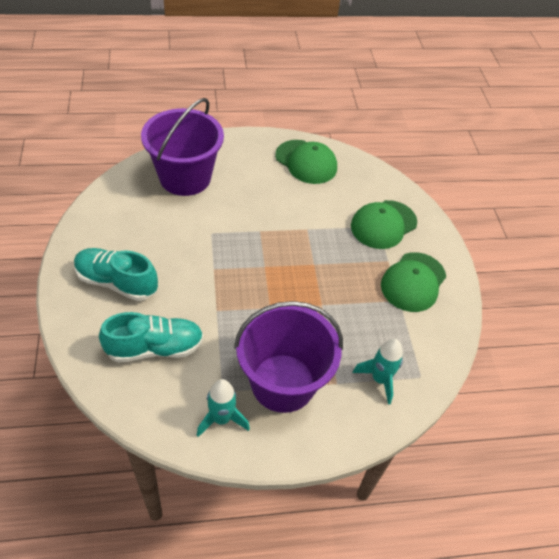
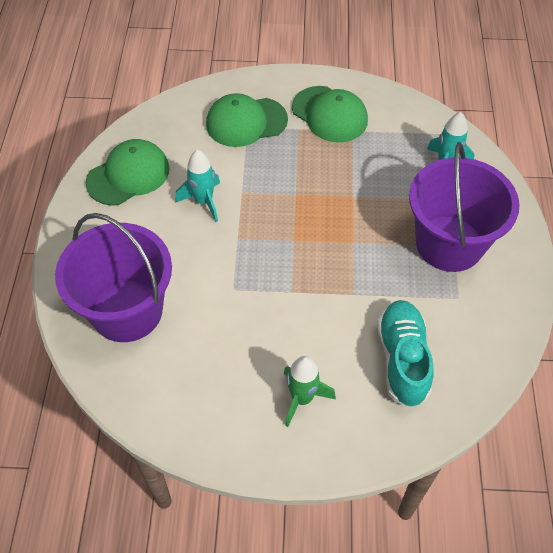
camera: 75 degrees left, 5 degrees up
turquoise shoe [74,248,158,301] -> green rocket [284,356,336,427]
turquoise rocket [197,379,250,437] -> turquoise rocket moved to [175,150,220,222]
green cap [351,200,417,249] -> green cap turned 105 degrees clockwise [206,93,288,147]

